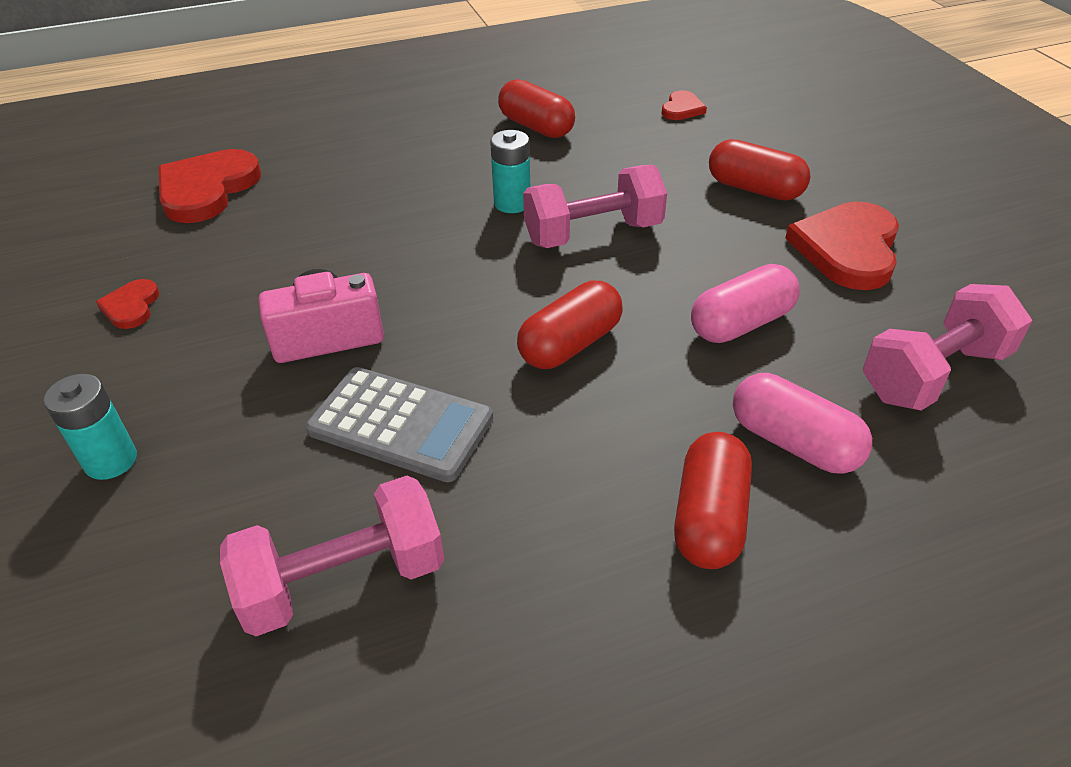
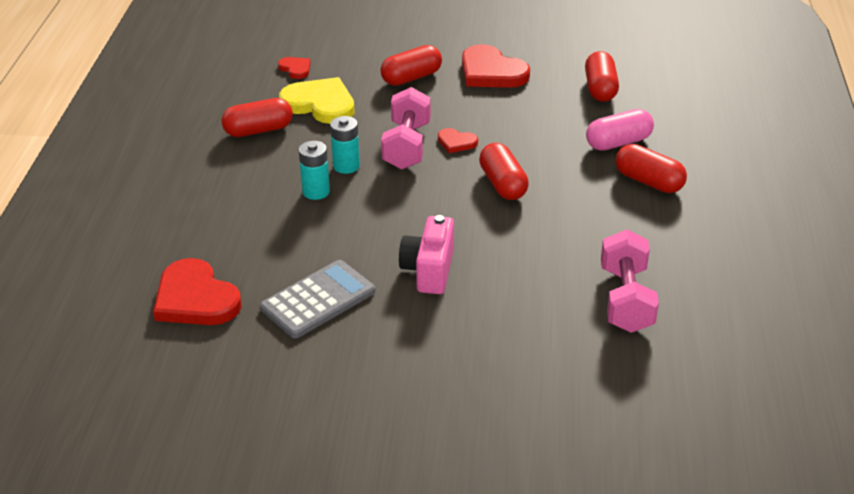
camera: 65 degrees left, 5 degrees down
turquoise battery [44,374,137,480] -> turquoise battery moved to [299,141,330,200]
red heart [96,279,159,329] -> red heart moved to [438,128,478,153]
grey calculator [306,367,493,482] -> grey calculator moved to [260,260,375,338]
pink capsule [691,264,800,343] -> none
pink dumbbell [863,284,1033,411] -> red capsule [585,51,619,102]
none -> yellow heart [279,77,355,124]

